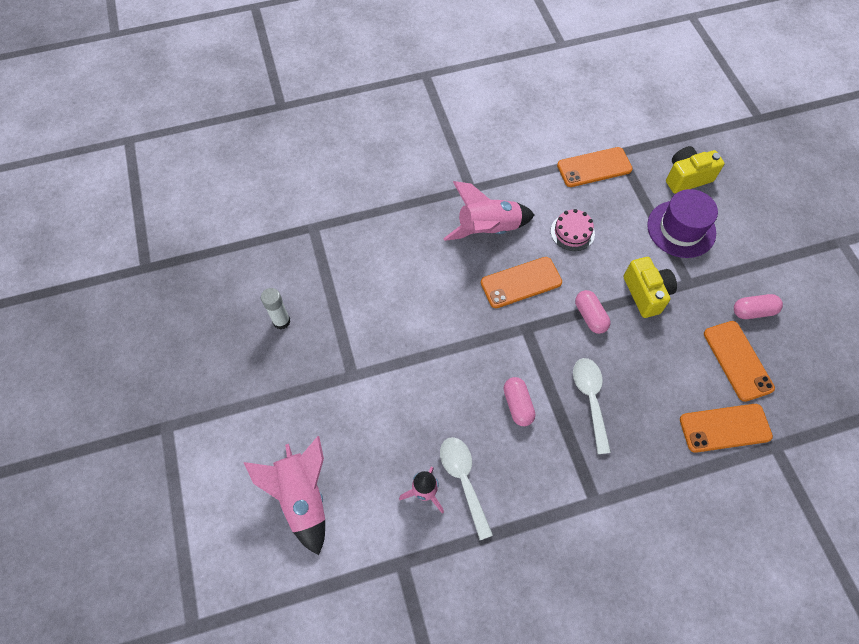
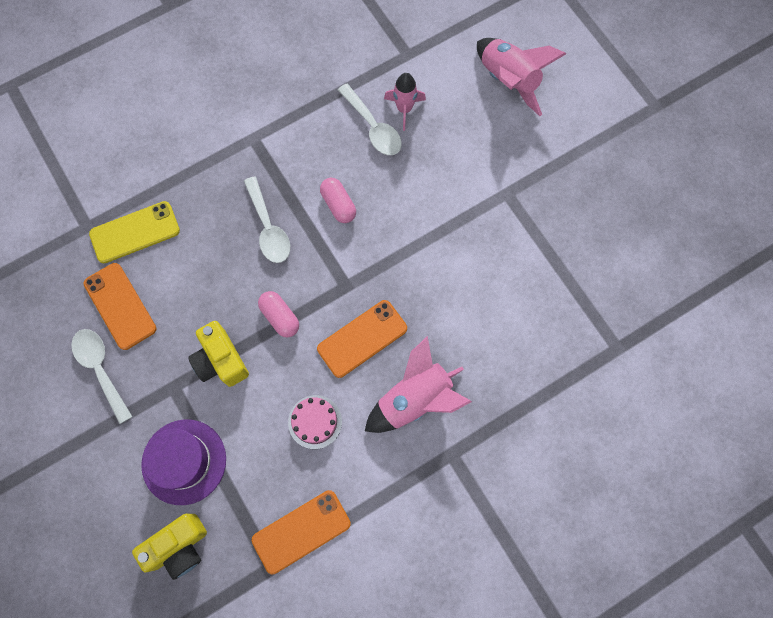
camera: 165 degrees right, 10 degrees up
white glue stick [261,288,290,329] -> none
orange phone [680,404,773,453] -> yellow phone [89,201,180,263]
pink capsule [734,294,783,319] -> white spoon [71,329,132,424]

